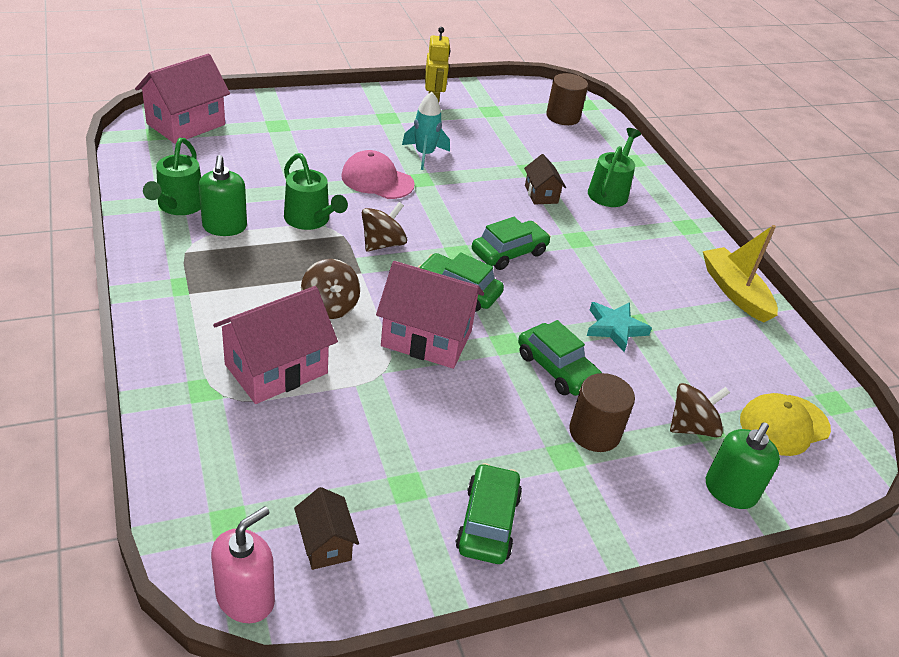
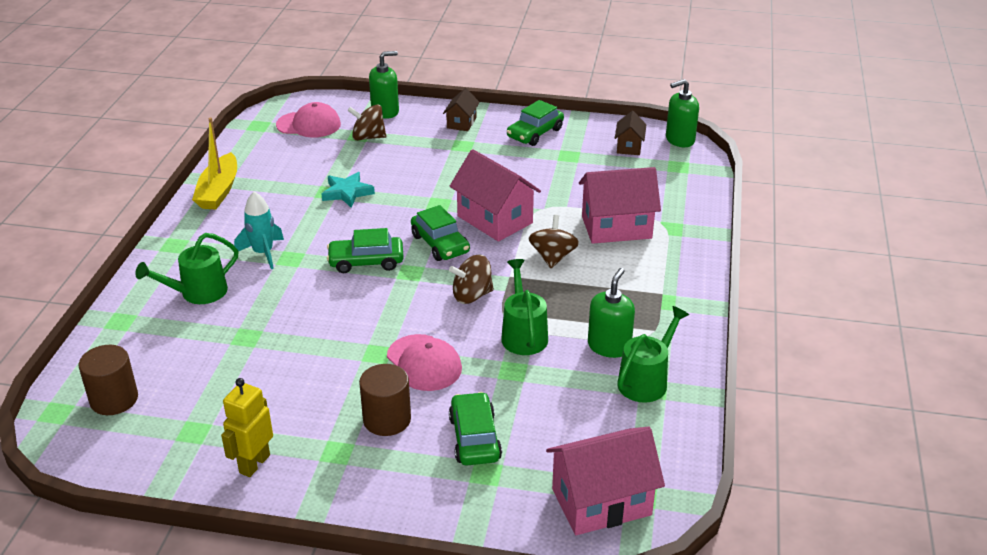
camera: 145 degrees left, 5 degrees down
pink soap dispenser [211,506,275,623] -> green soap dispenser [666,79,699,147]
turquoise rocket [402,92,450,170] -> turquoise rocket moved to [234,192,284,269]
green car [518,320,602,396] -> green car moved to [449,392,502,465]
brown house [524,154,566,205] -> brown house moved to [443,88,480,131]
brown cylinder [569,373,635,452] -> brown cylinder moved to [359,364,411,436]
yellow cap [740,393,831,456] -> pink cap [276,102,341,138]

